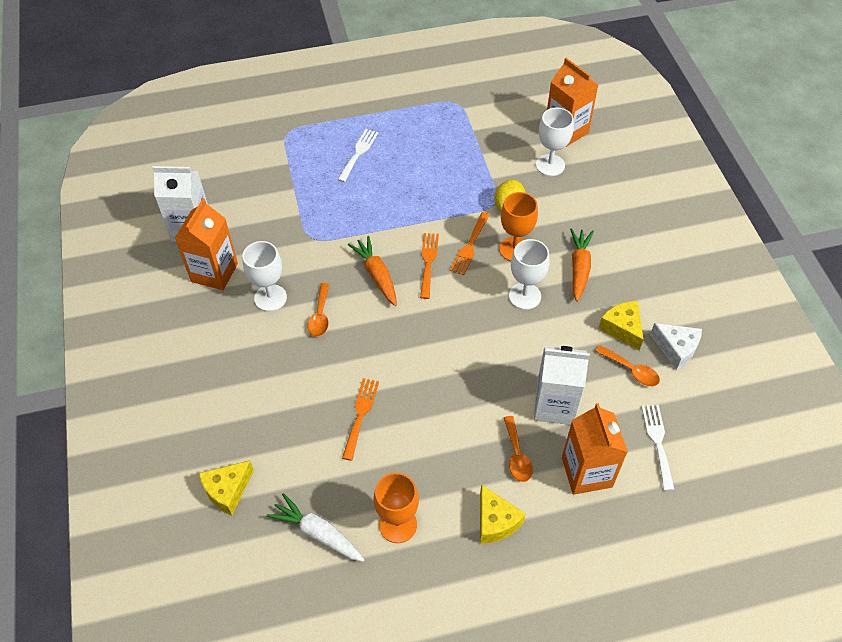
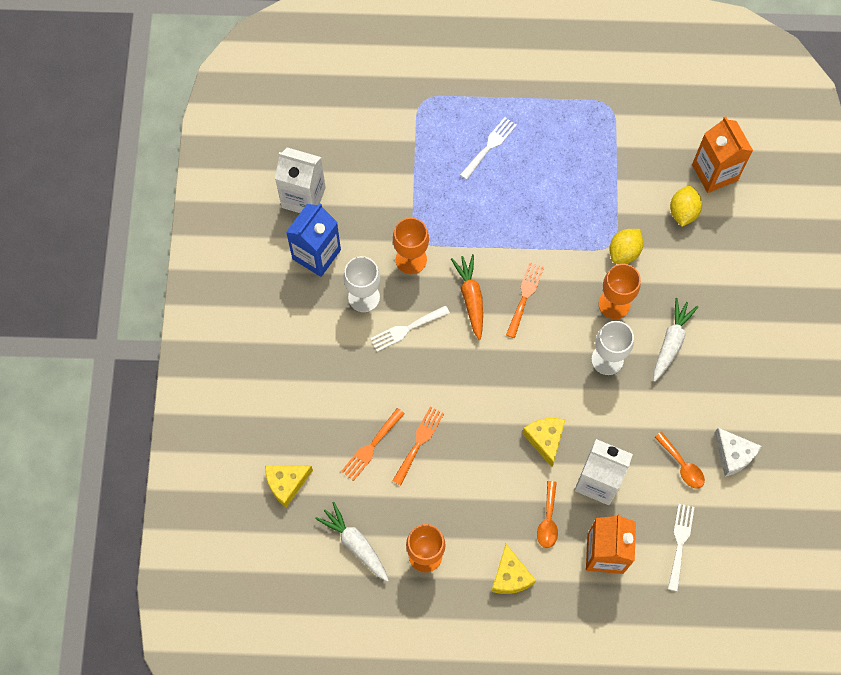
camera: 15 degrees right, 15 degrees up
orange carton [175,199,238,290] -> blue carton [286,203,341,277]
orange spoon [307,283,330,337] -> white fork [370,305,450,352]
orange fork [450,212,490,275] -> orange fork moved to [341,408,405,481]
white goblet [536,108,574,176] -> yellow lemon [670,186,702,227]
orange carrot [570,228,594,302] -> white carrot [654,298,698,382]
yellow cheese [598,301,644,351] -> yellow cheese moved to [522,418,565,467]
none -> orange goblet [393,217,429,274]

